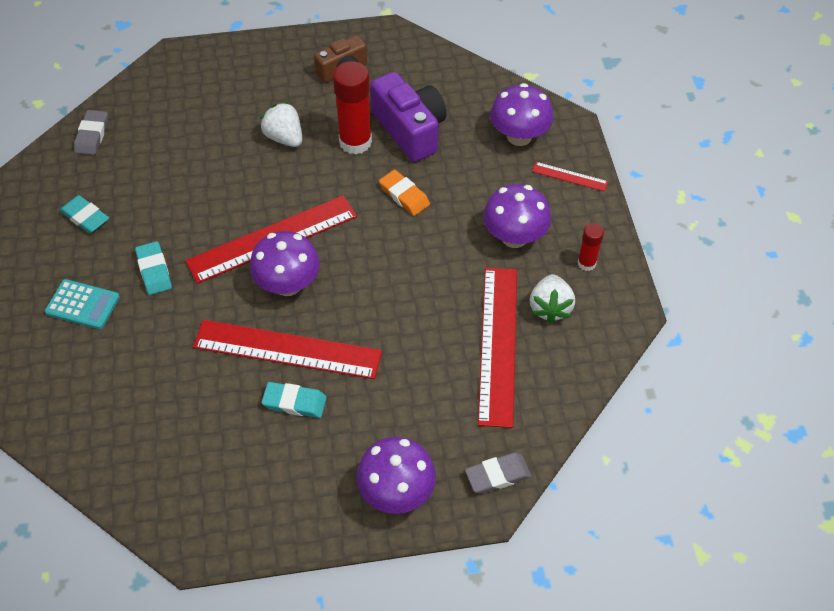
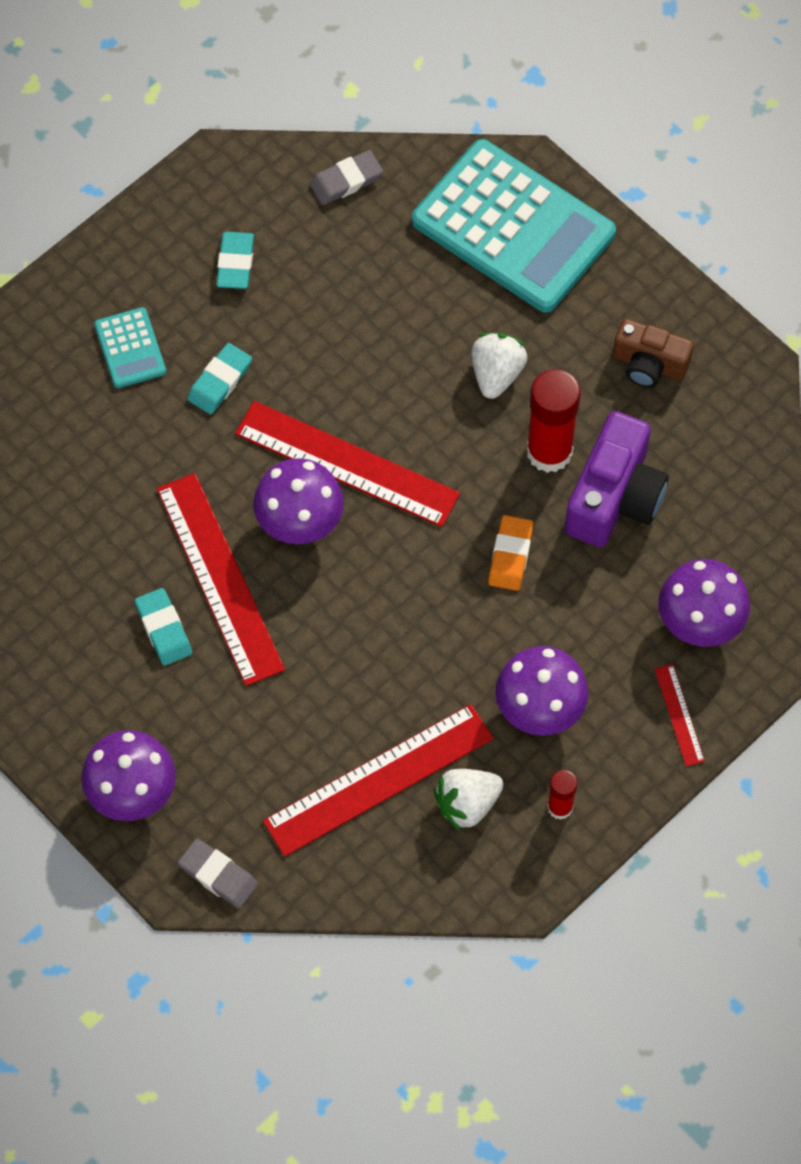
camera: 55 degrees right, 10 degrees up
none -> turquoise calculator [412,139,616,312]

